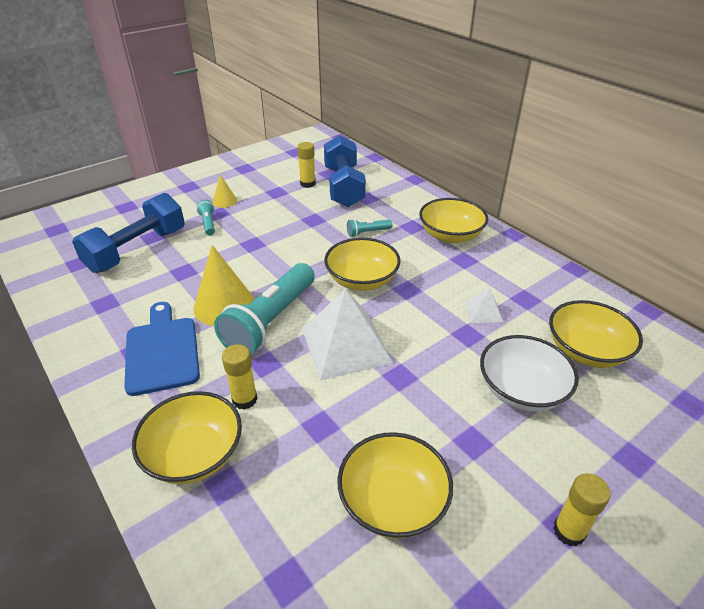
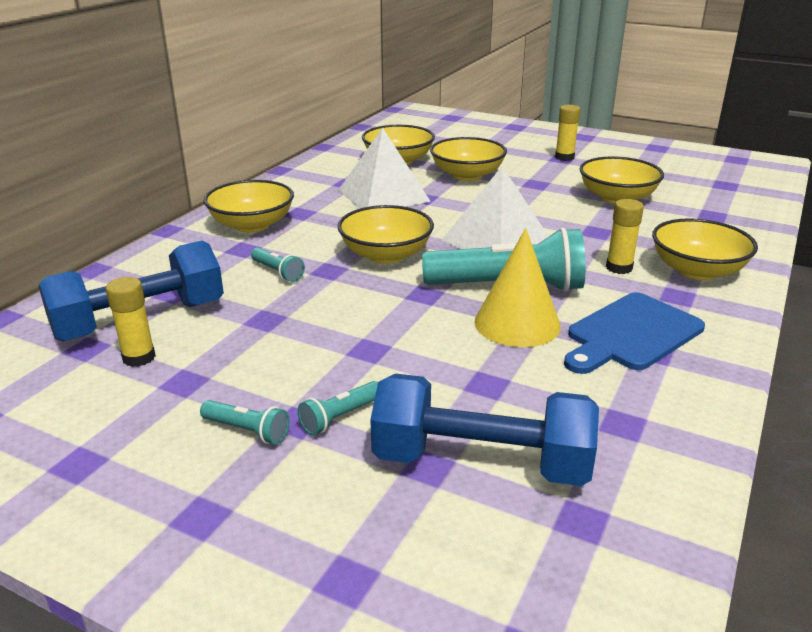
camera: 115 degrees left, 10 degrees down
yellow cone [213,175,237,208] -> turquoise flashlight [200,400,290,444]
white pyramid [465,288,503,323] -> white pyramid [339,127,431,209], size x2.17
white bowl [480,335,579,412] -> yellow bowl [430,137,507,181]

